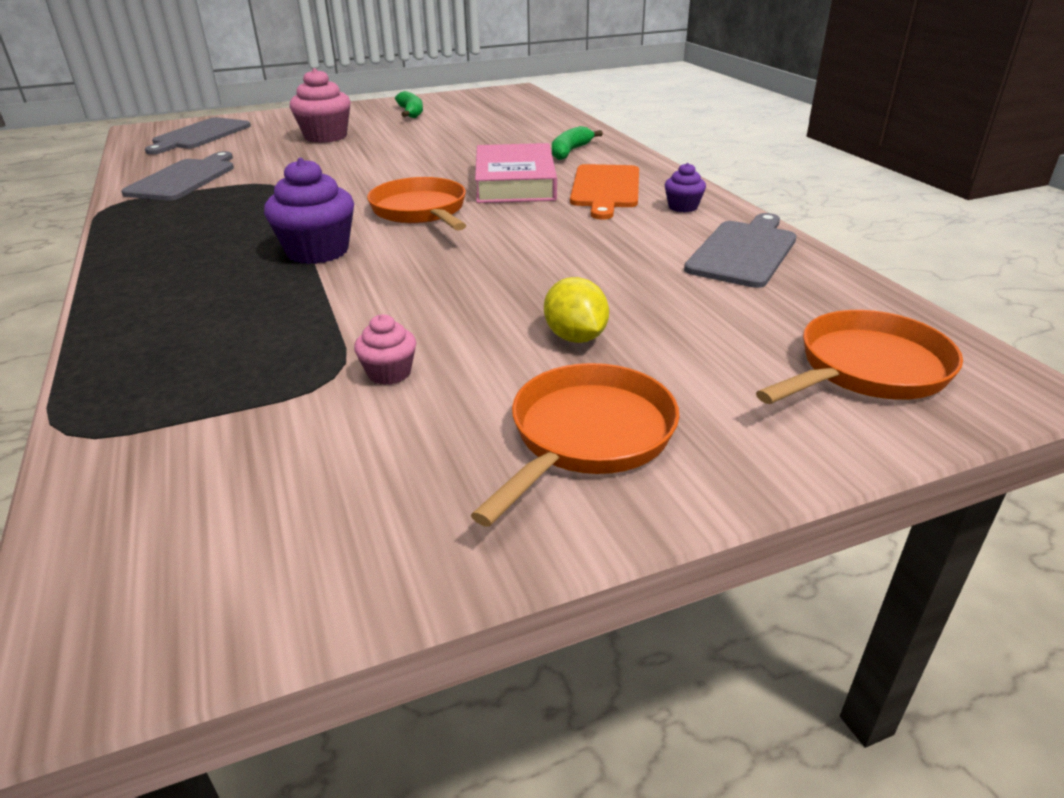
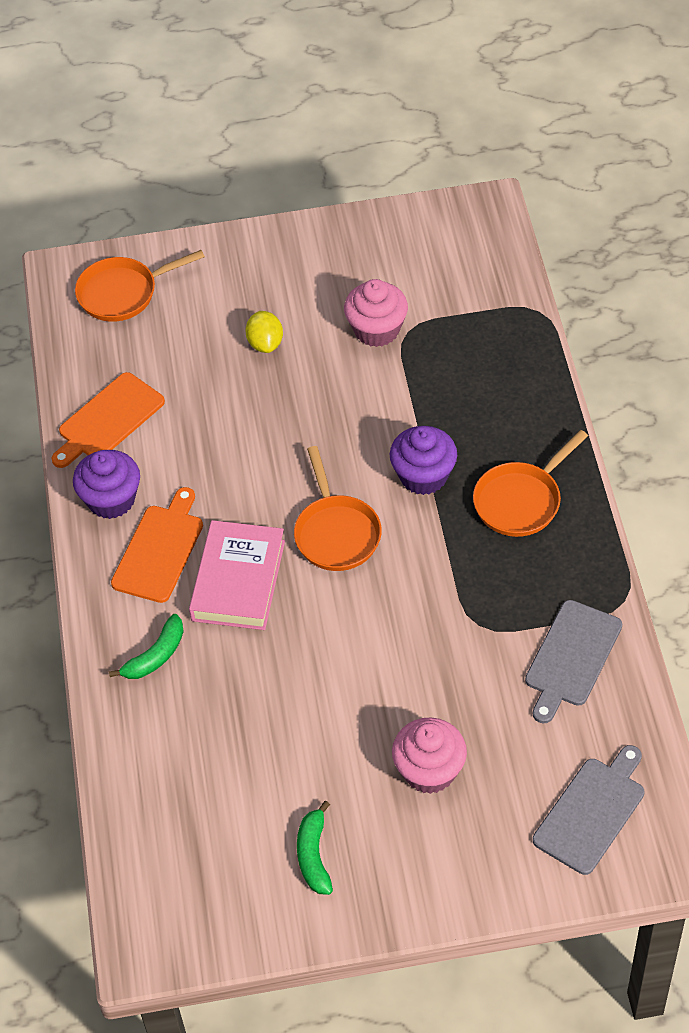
camera: 165 degrees left, 20 degrees up
pink cupcake [354,314,416,385] -> pink cupcake [344,279,408,347], size x1.89
orange pan [471,363,679,527] -> orange pan moved to [473,430,588,537]
purple cupcake [665,163,706,212] -> purple cupcake [73,450,140,519], size x1.89
grey cutting board [684,213,797,288] -> orange cutting board [51,372,165,468]

